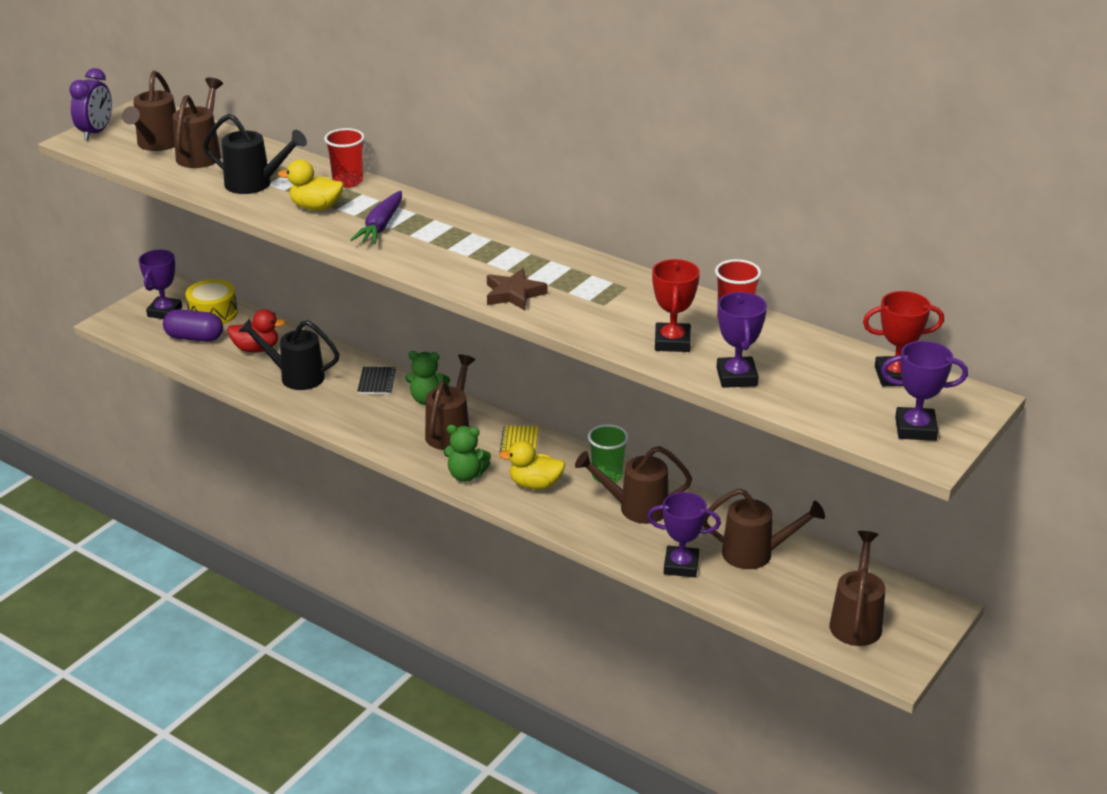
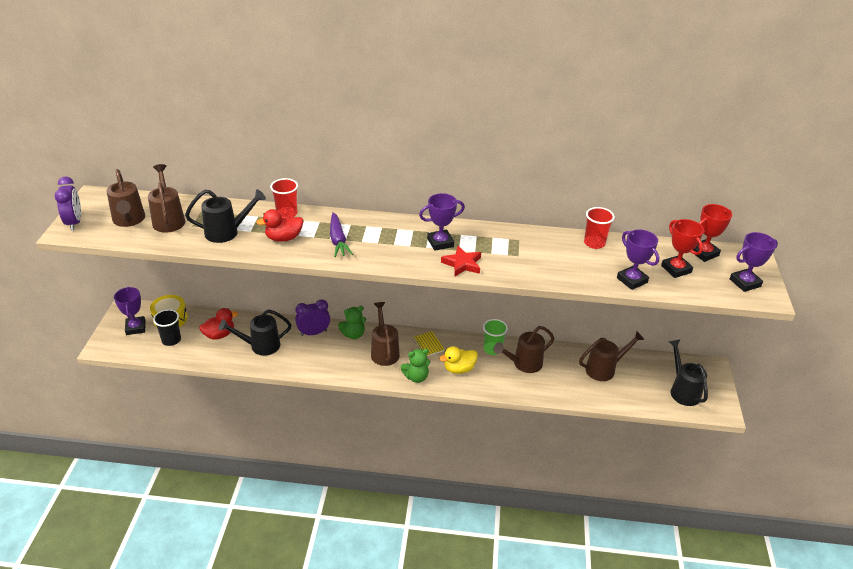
camera: 30 degrees left, 5 degrees up
purple capsule [163,309,223,342] -> black cup [153,309,181,346]
yellow duck [278,160,344,211] -> red duck [256,209,303,242]
black notebook [357,367,396,394] -> purple clock [295,299,330,336]
brown star [487,268,548,311] -> red star [441,246,481,276]
purple trophy [647,492,721,577] -> purple trophy moved to [419,193,465,251]
red trophy [652,259,700,352] -> red trophy moved to [661,219,704,278]
brown watering can [829,531,885,646] -> black watering can [669,339,708,406]

